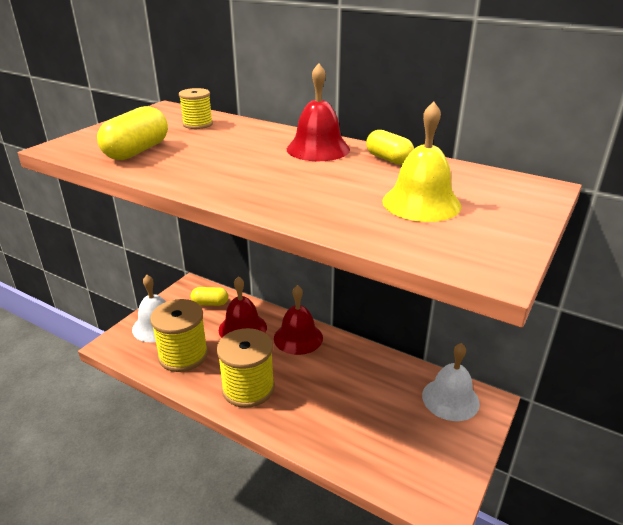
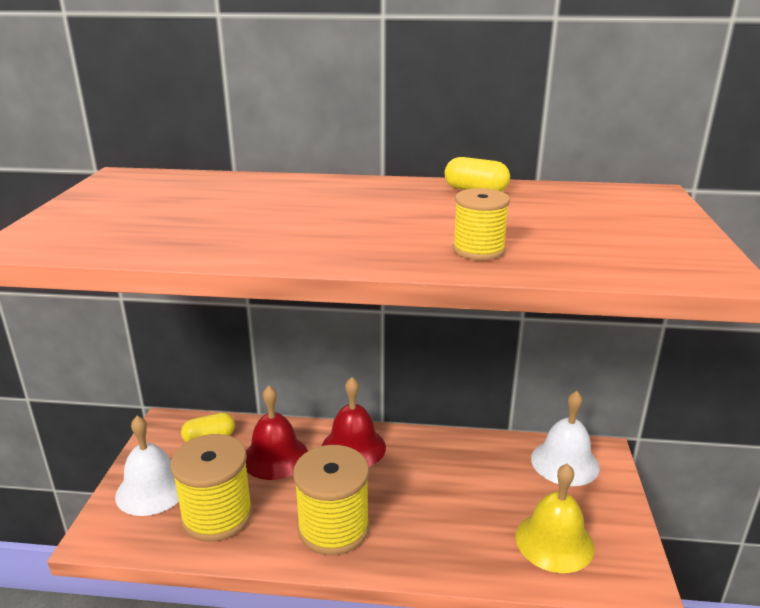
camera: 25 degrees left, 5 degrees down
yellow capsule [97,106,168,160] -> none
yellow spool [179,88,213,129] -> yellow spool moved to [452,188,510,260]
red bell [287,63,350,161] -> none
yellow bell [382,101,461,222] -> yellow bell moved to [516,463,595,573]

